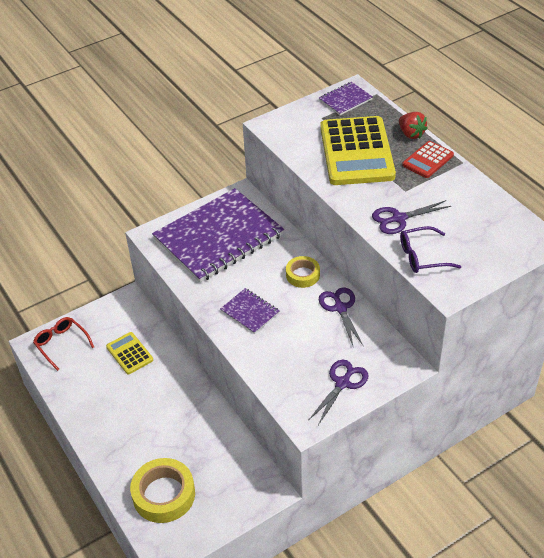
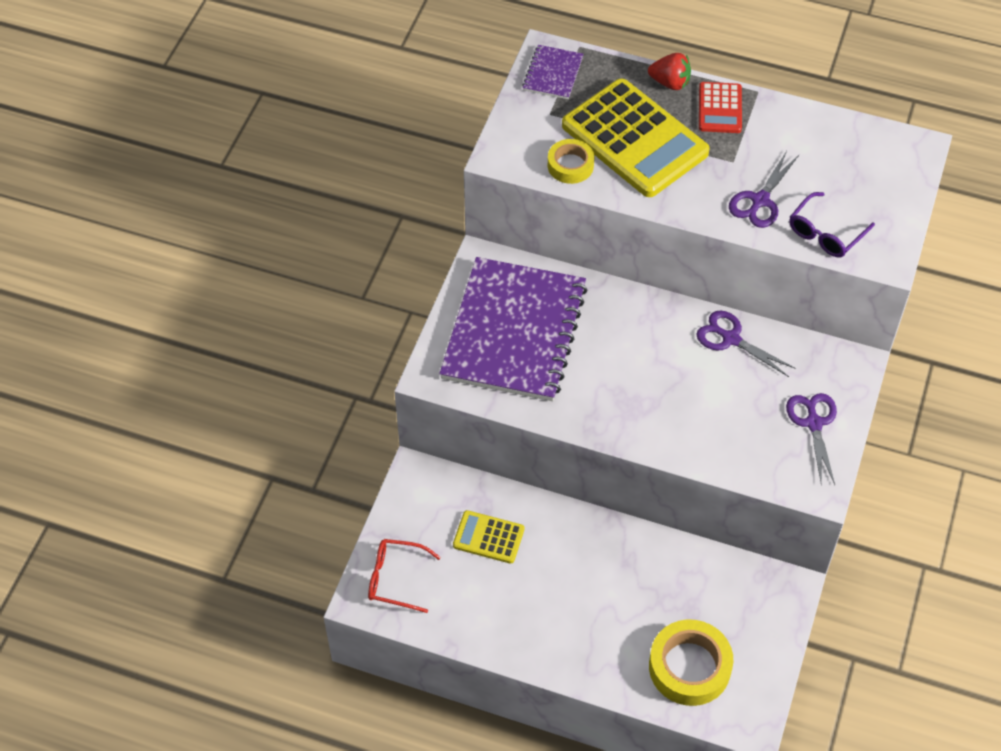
camera: 40 degrees left, 10 degrees up
purple notebook [220,288,280,334] -> none
yellow tape [286,256,320,288] -> yellow tape moved to [548,139,594,184]

